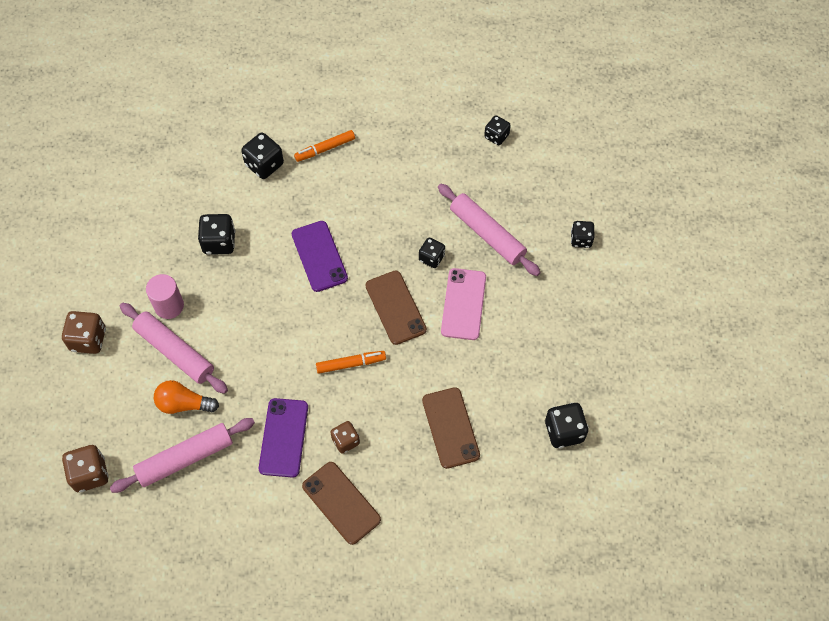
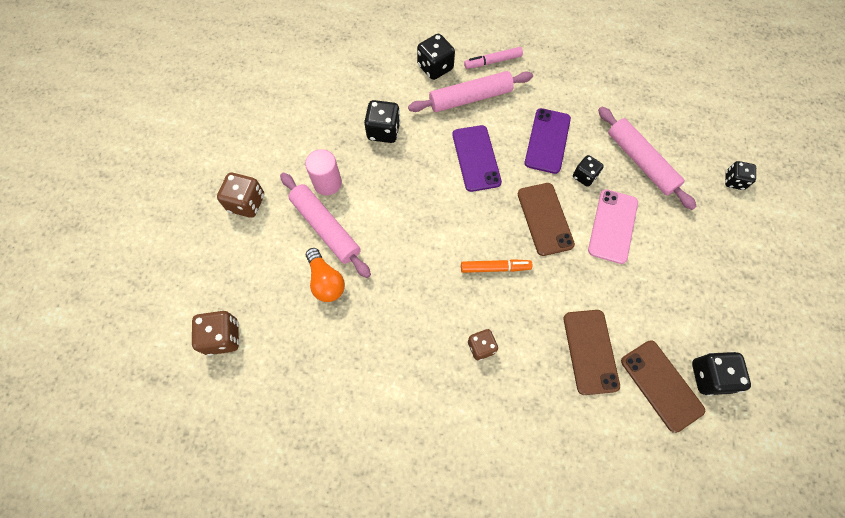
camera: 10 degrees right, 5 degrees up
pink rolling pin [110,418,255,493] -> pink rolling pin moved to [408,71,533,112]
orange light bulb [154,380,219,414] -> orange light bulb turned 135 degrees counterclockwise [306,248,345,302]
purple phone [259,398,308,478] -> purple phone moved to [525,108,571,174]
orange marker [294,130,355,162] -> pink marker [464,47,523,69]
brown phone [302,462,381,545] -> brown phone moved to [621,340,705,433]
black dice [484,115,511,145] -> none

